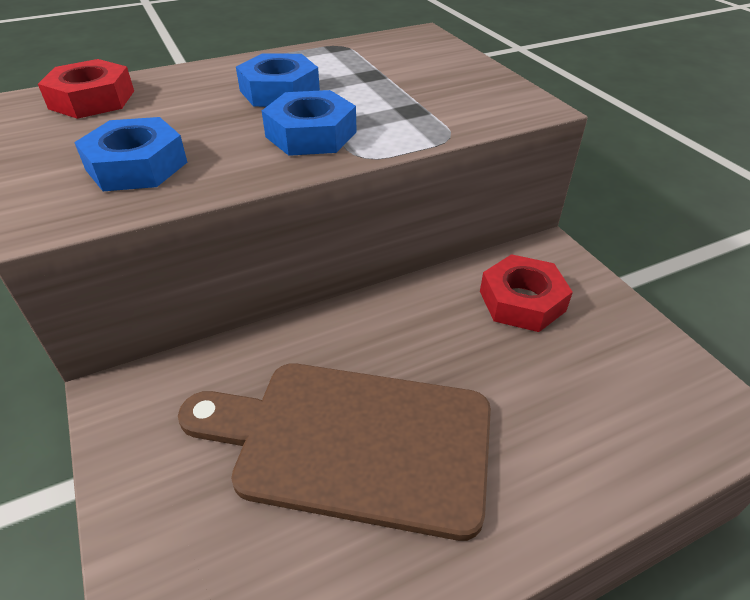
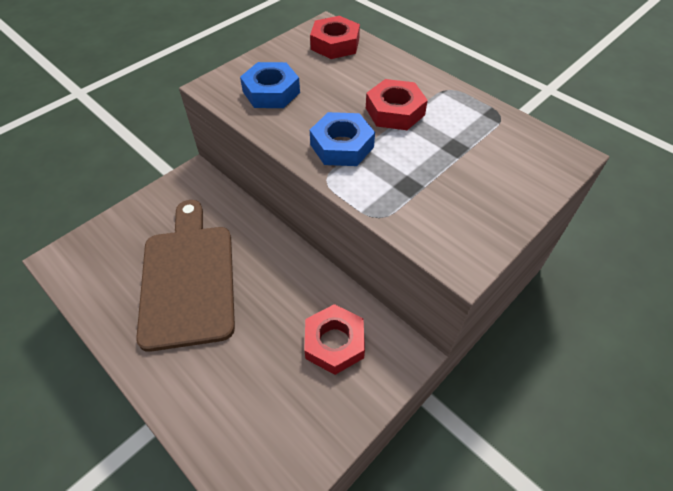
camera: 70 degrees right, 10 degrees up
blue nut [236,53,320,107] -> red nut [366,79,428,130]

